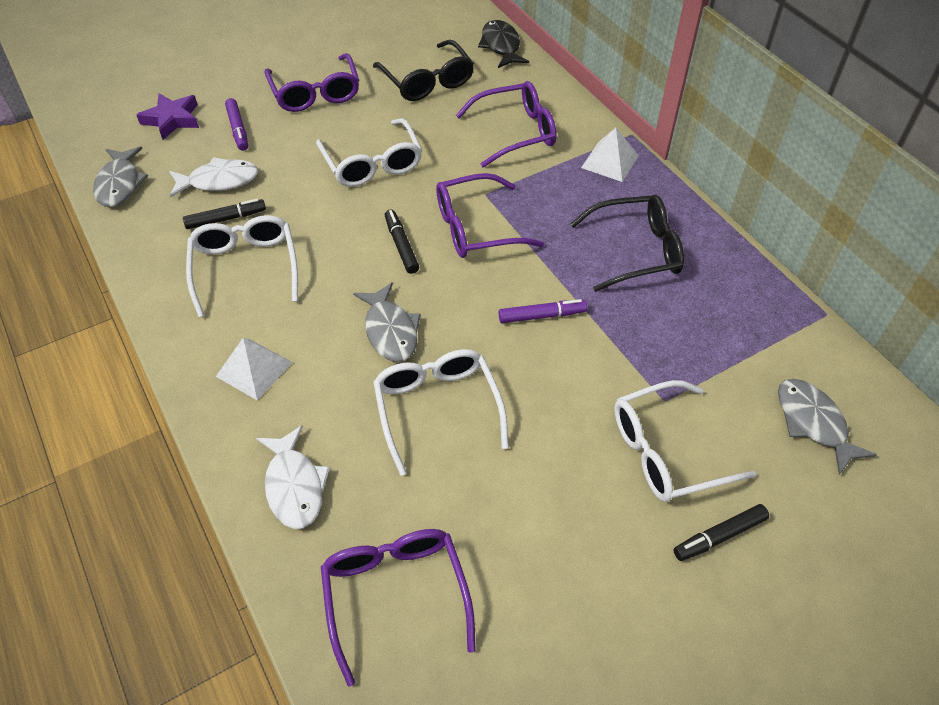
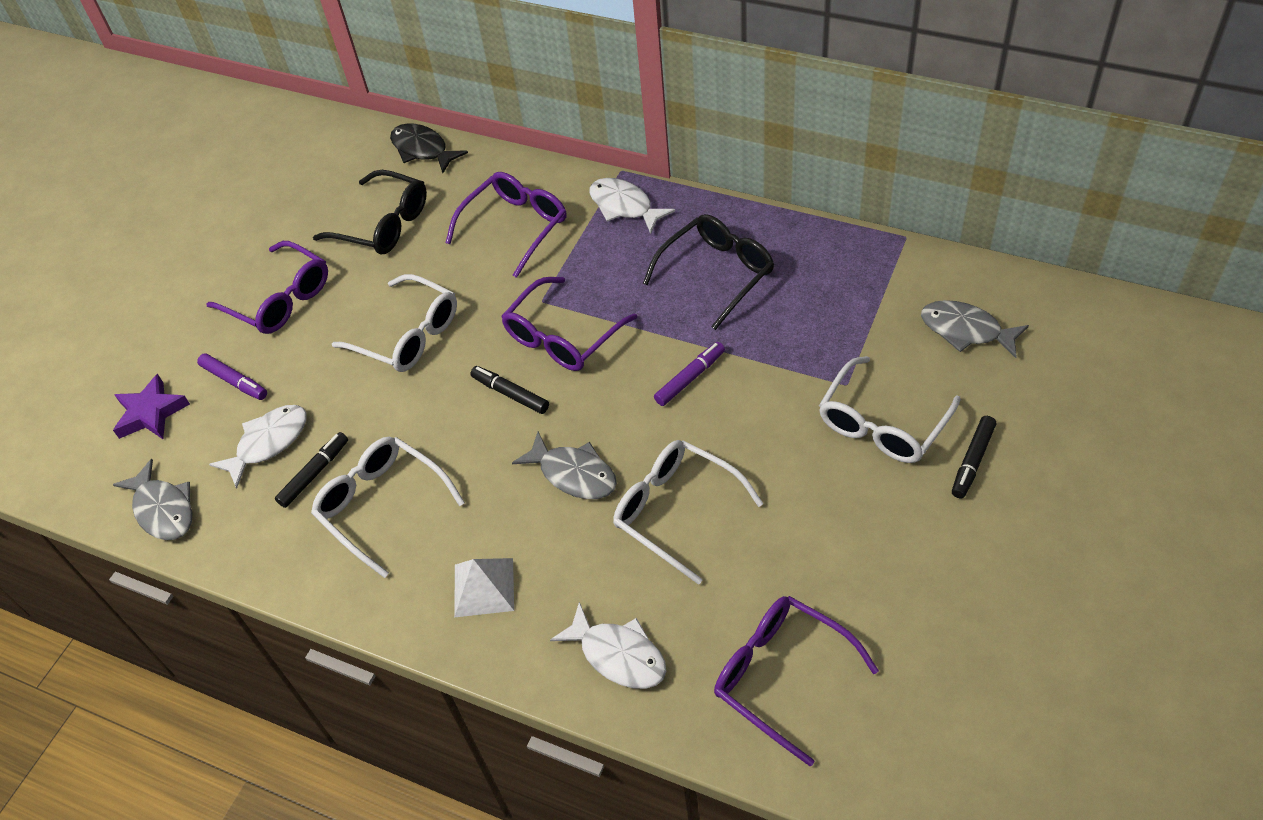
camera: 30 degrees left, 0 degrees up
white pyramid [581,128,639,182] -> white fish [589,178,675,234]

